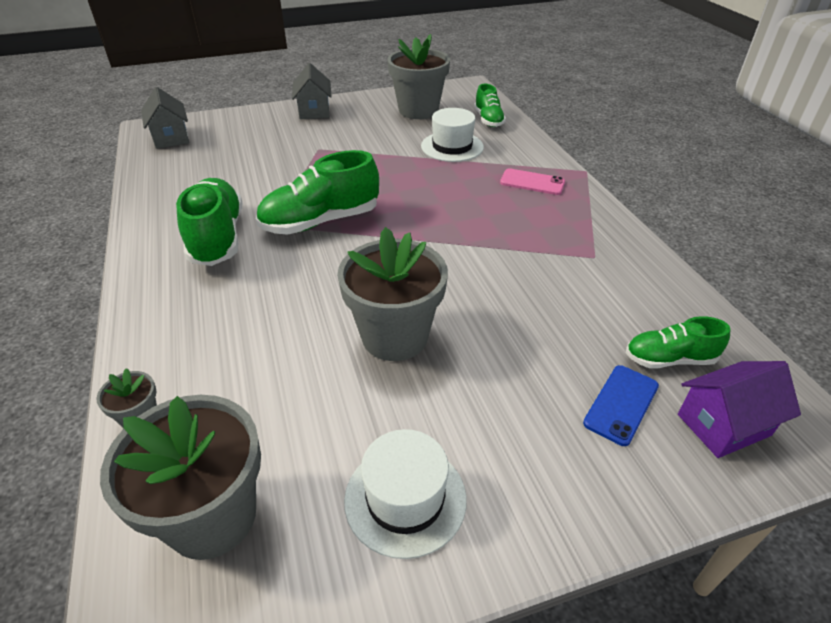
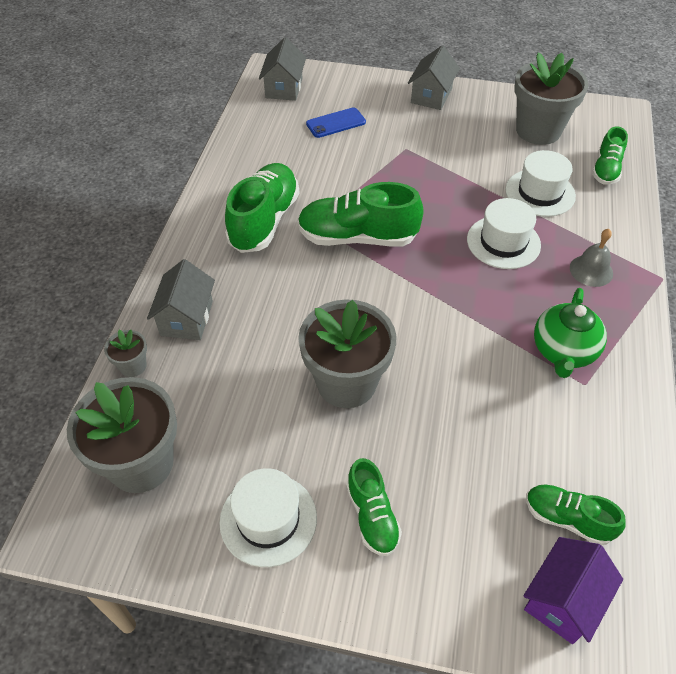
camera: 30 degrees right, 10 degrees up
pink phone [500,168,565,195] -> grey bell [570,229,613,287]
blue phone [583,365,659,446] -> blue phone moved to [306,107,366,138]
purple house [678,361,801,458] -> purple house turned 60 degrees counterclockwise [523,537,623,644]
none -> grey house [147,259,215,340]
none -> green shoe [346,458,402,556]
none -> white hat [467,198,541,269]
none -> green teapot [534,288,607,378]

